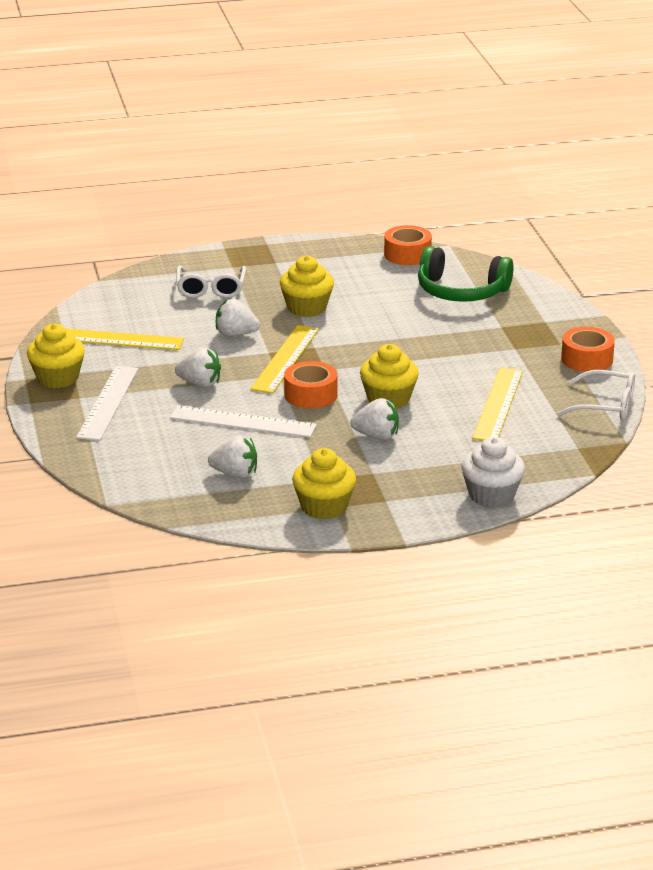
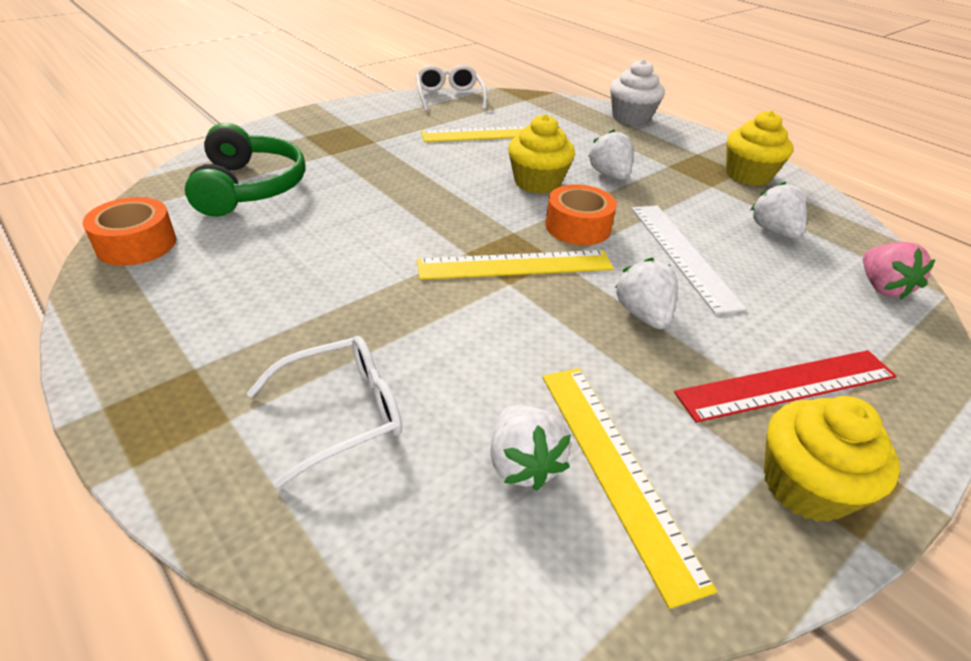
camera: 120 degrees left, 10 degrees up
white ruler [76,366,138,441] -> red ruler [674,350,897,423]
white strawberry [216,299,260,336] -> white strawberry moved to [490,405,571,490]
yellow cupcake [280,256,334,317] -> none
orange tape [561,327,615,372] -> none
none -> pink strawberry [863,242,935,300]

